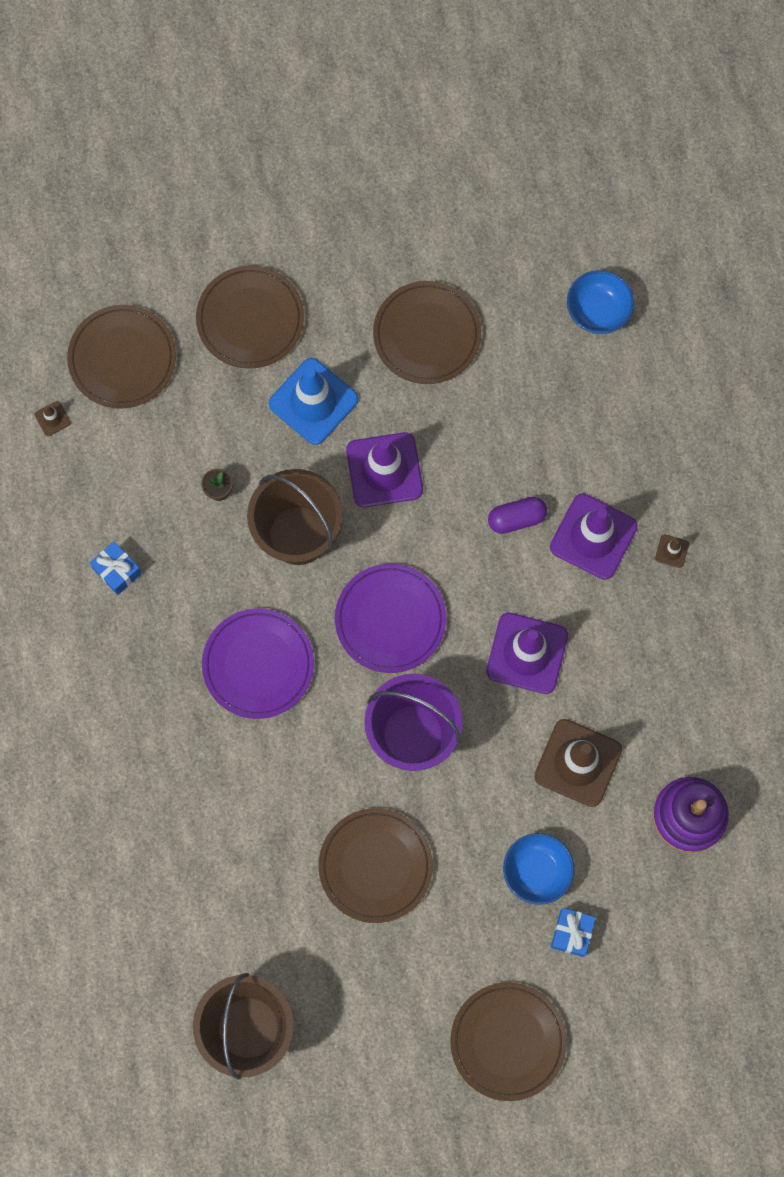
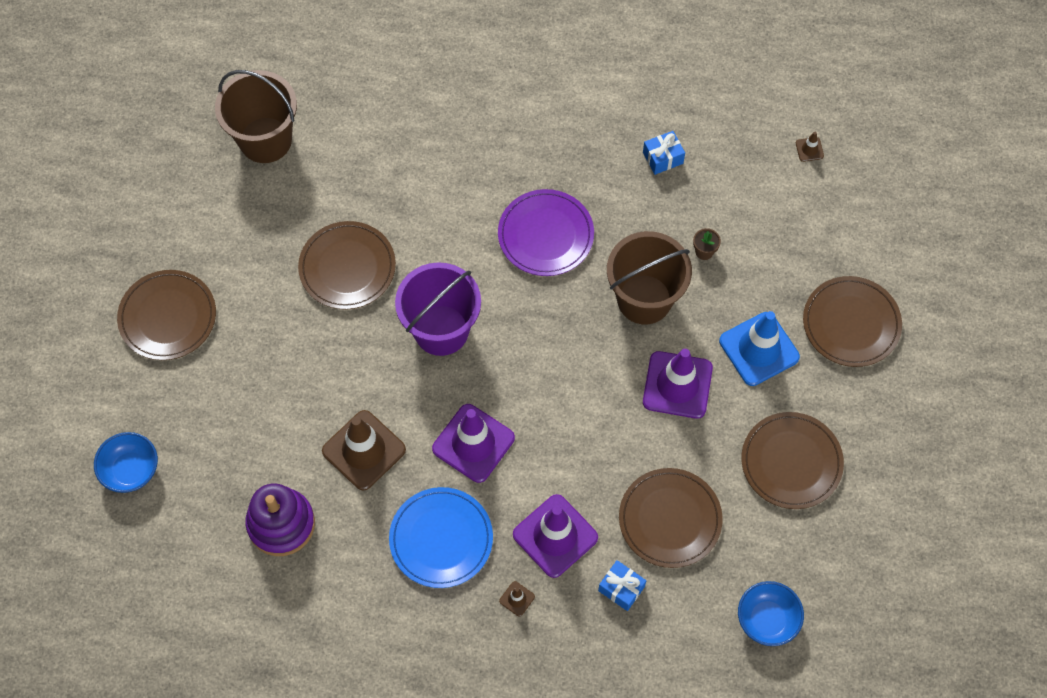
camera: 110 degrees right, 10 degrees down
brown plate [67,305,176,409] -> brown plate moved to [619,468,723,568]
purple plate [335,564,446,673] -> none
purple capsule [488,497,547,534] -> none
blue bowl [503,833,575,905] -> blue bowl moved to [94,432,158,493]
blue gift [551,908,596,957] -> blue gift moved to [598,560,646,611]
none -> blue plate [389,487,493,588]

